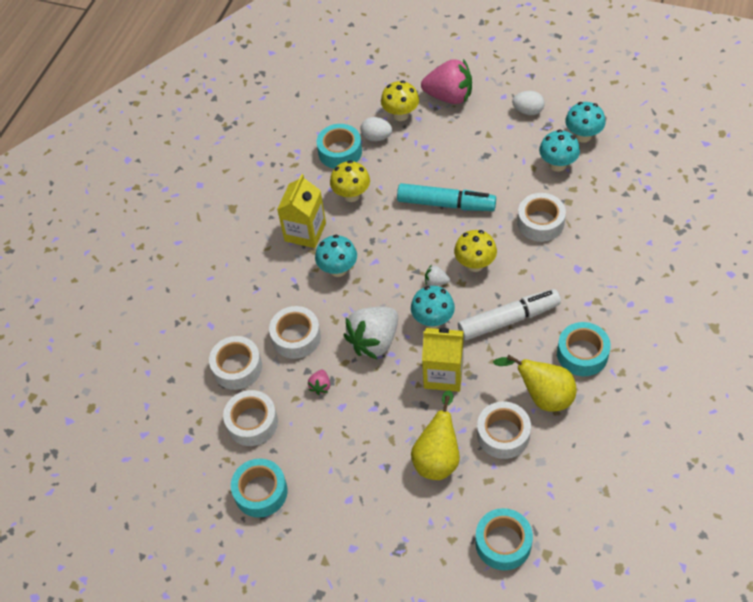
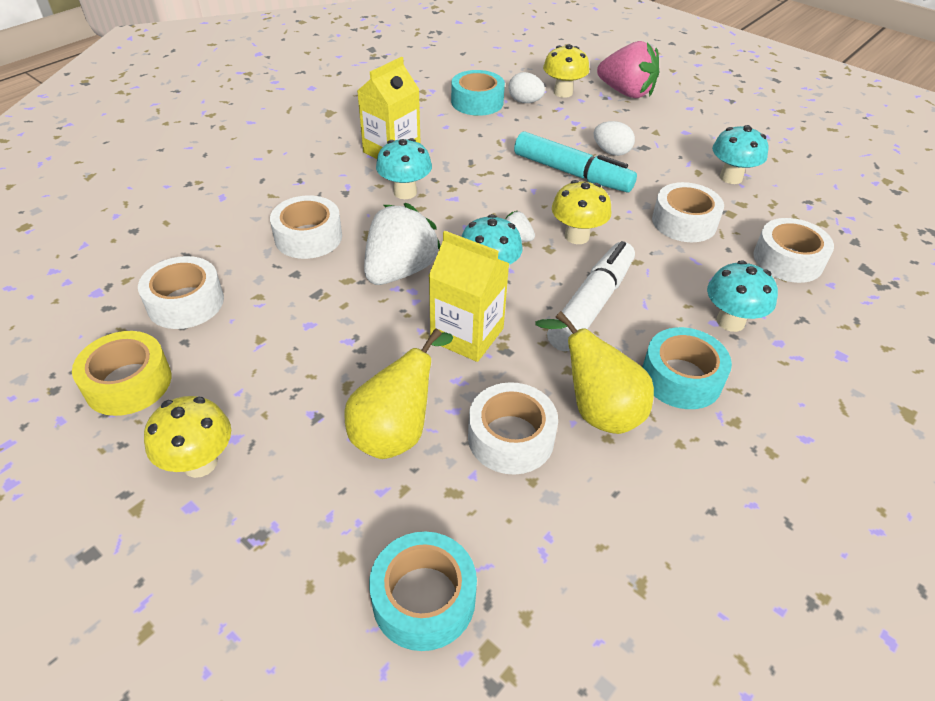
camera: 15 degrees right, 10 degrees down
white tape [209,336,262,390] -> white tape moved to [753,218,834,283]
turquoise tape [231,459,288,518] -> yellow tape [72,331,171,416]
pink strawberry [308,370,330,395] -> none
yellow mushroom [330,160,370,202] -> yellow mushroom moved to [144,396,231,478]
white strawberry [344,307,398,359] -> white strawberry turned 150 degrees clockwise [364,203,441,285]
white marker [458,289,561,340] -> white marker turned 60 degrees counterclockwise [547,241,635,351]
white egg [512,91,545,115] -> white egg moved to [594,121,635,156]
turquoise mushroom [565,102,605,143] -> turquoise mushroom moved to [707,260,778,332]

